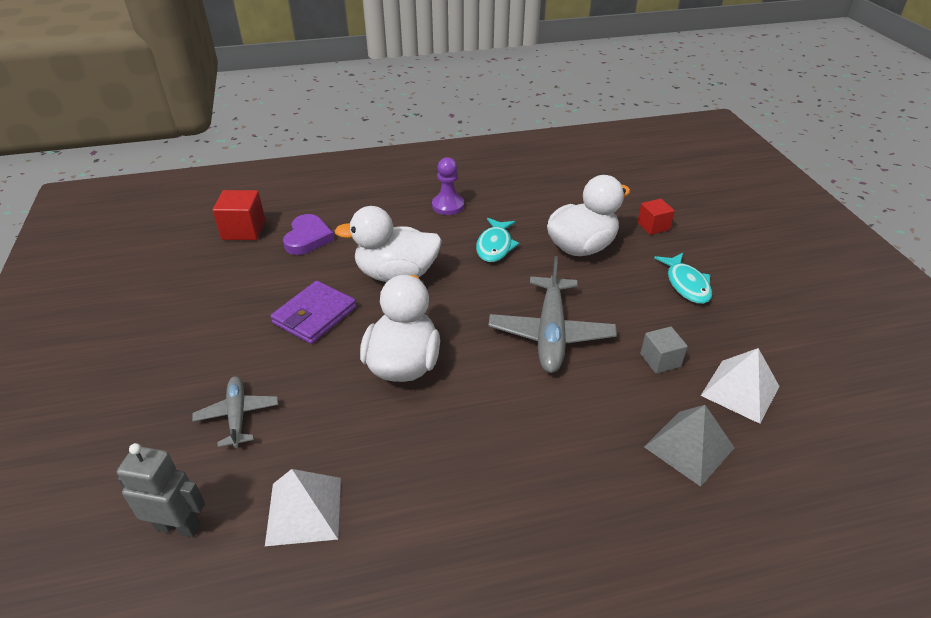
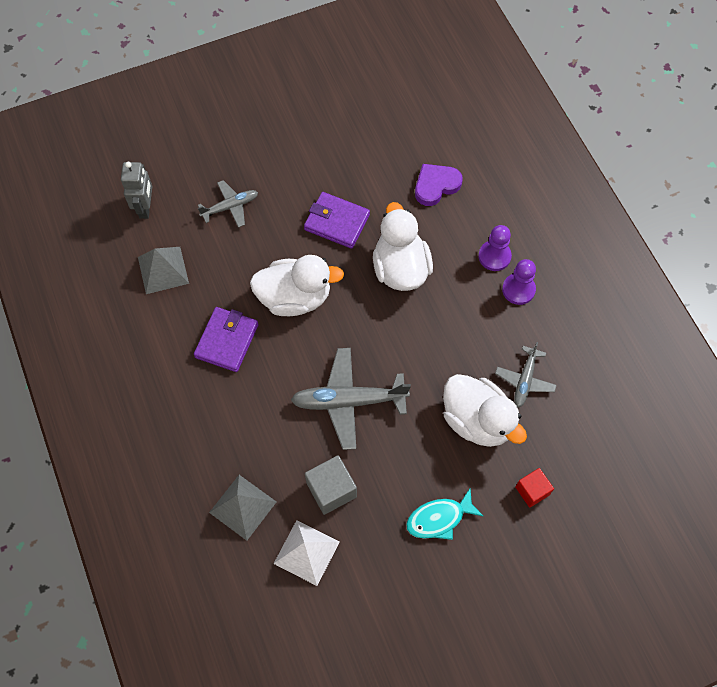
camera: 80 degrees right, 25 degrees up
red cube [213,190,265,240] -> none
white pyramid [265,469,341,546] -> grey pyramid [138,247,189,294]
purple heart [283,214,334,255] -> purple heart turned 150 degrees clockwise [415,164,463,206]
turquoise fish [476,218,520,262] -> none
grey cube [640,326,688,374] -> grey cube [305,455,357,515], size x1.50
none -> purple wallet [194,307,258,372]
none -> purple pawn [478,225,512,271]
none -> grey plane [495,342,557,408]

